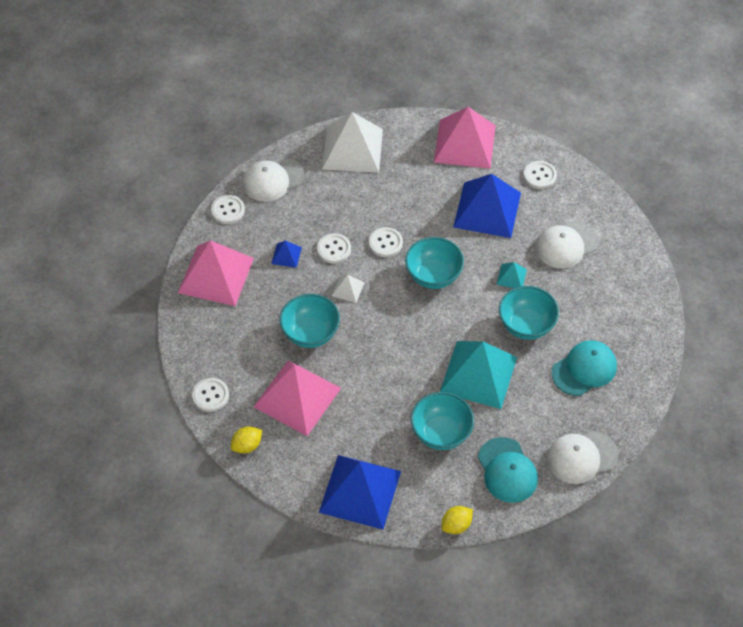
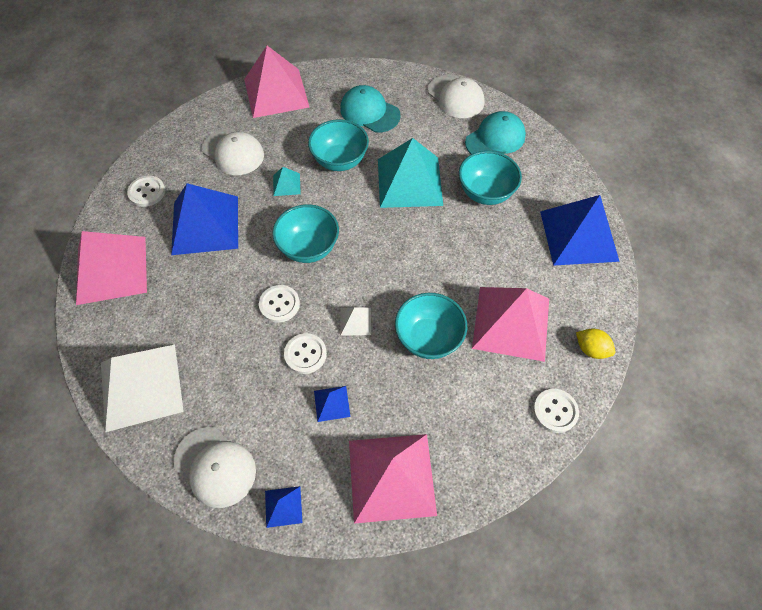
camera: 110 degrees left, 5 degrees up
white button [211,195,245,224] -> blue pyramid [265,486,303,528]
yellow lemon [442,506,473,534] -> none
none -> pink pyramid [244,46,309,118]

